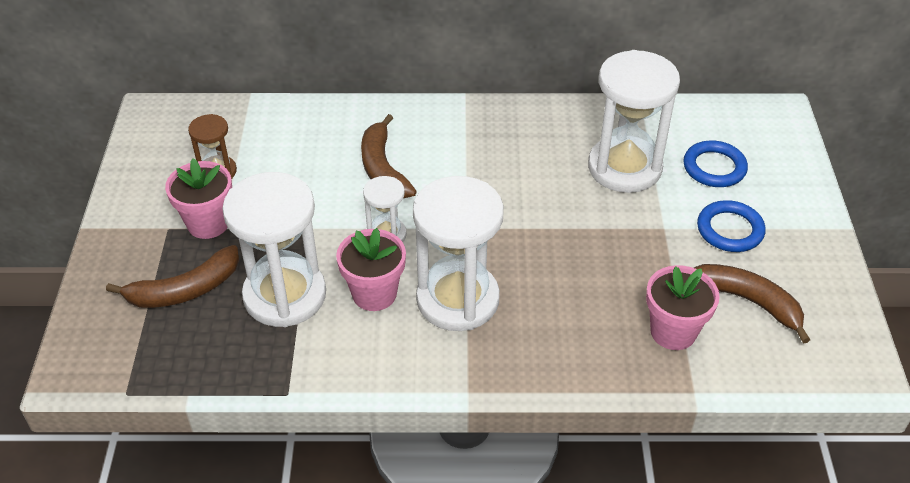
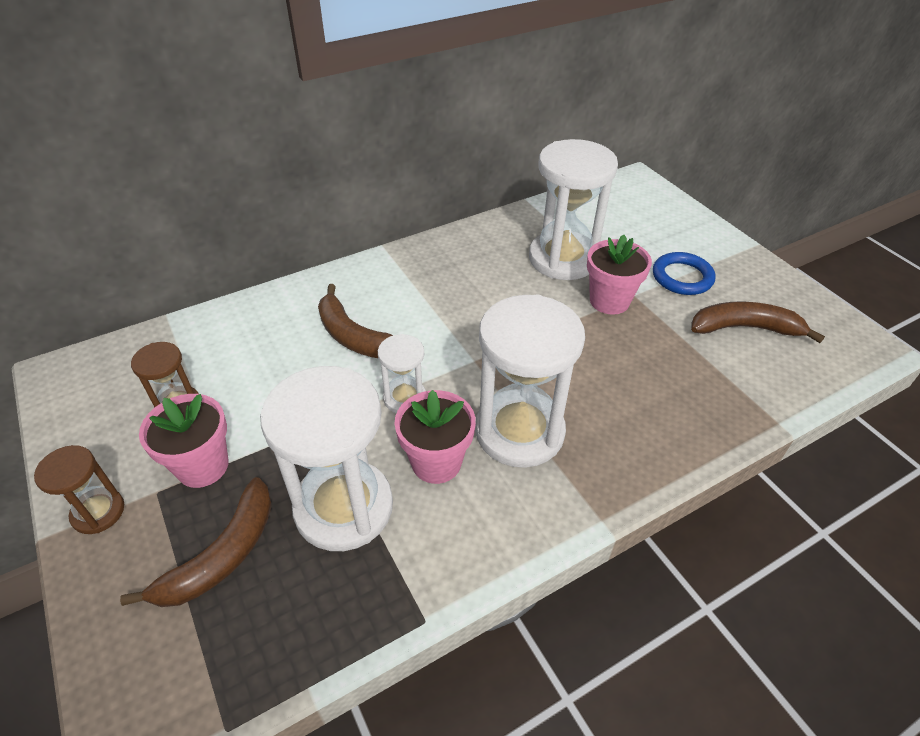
camera: 30 degrees left, 0 degrees up
pink flower pot [646,265,720,350] -> pink flower pot moved to [587,235,652,314]
blue ring [684,140,748,187] -> none
none -> brown hourglass [34,445,124,534]

